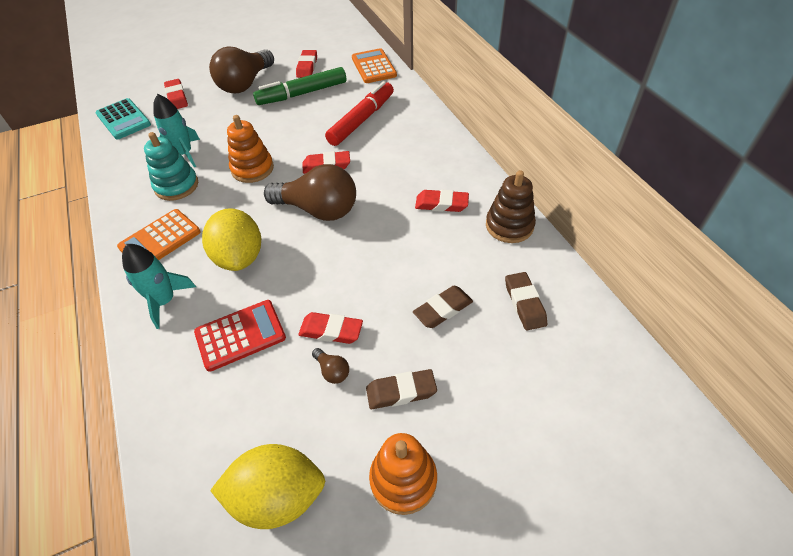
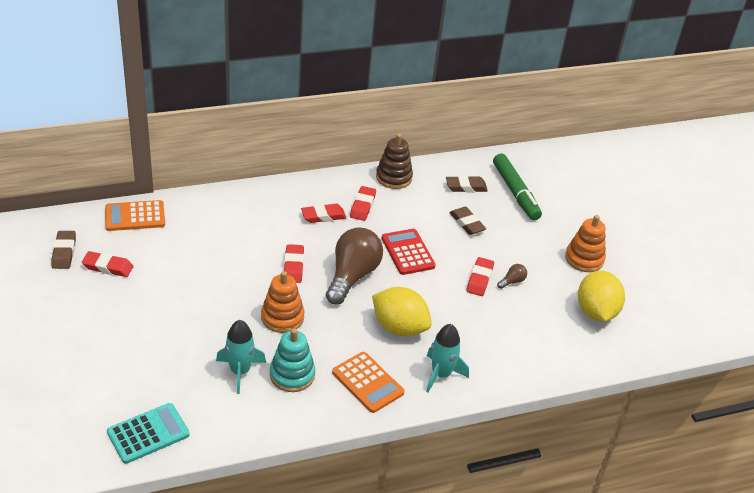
camera: 90 degrees left, 10 degrees down
red eraser [164,79,188,109] -> red eraser moved to [301,204,346,223]
red calculator [194,300,286,372] -> red calculator moved to [382,229,436,275]
yellow lemon [202,208,261,271] -> yellow lemon turned 45 degrees clockwise [372,287,432,336]
brown light bulb [209,47,274,93] -> none
green marker [253,67,346,105] -> green marker moved to [493,153,542,220]
red marker [325,81,394,146] -> none
brown eraser [366,369,437,409] -> brown eraser moved to [51,231,76,269]

